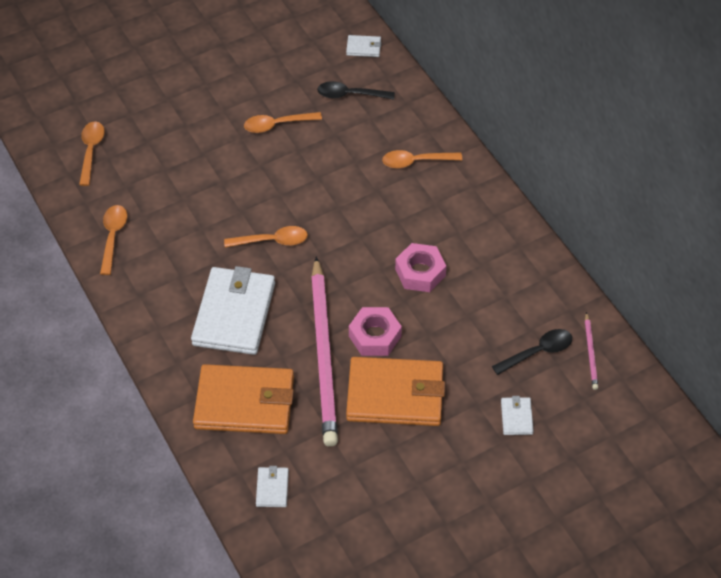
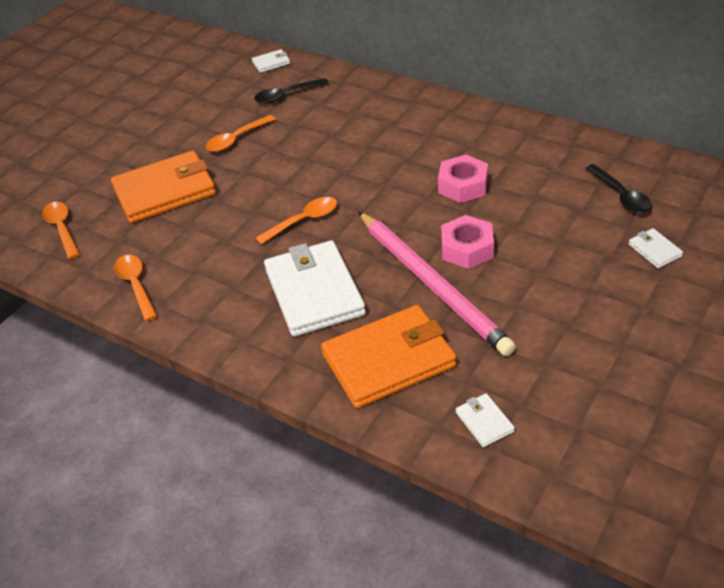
camera: 25 degrees left, 10 degrees down
orange wallet [346,357,445,426] -> orange wallet moved to [111,151,216,223]
orange spoon [382,150,462,168] -> none
black spoon [492,329,572,375] -> black spoon turned 120 degrees clockwise [585,164,653,214]
pink pencil [585,312,598,390] -> none

